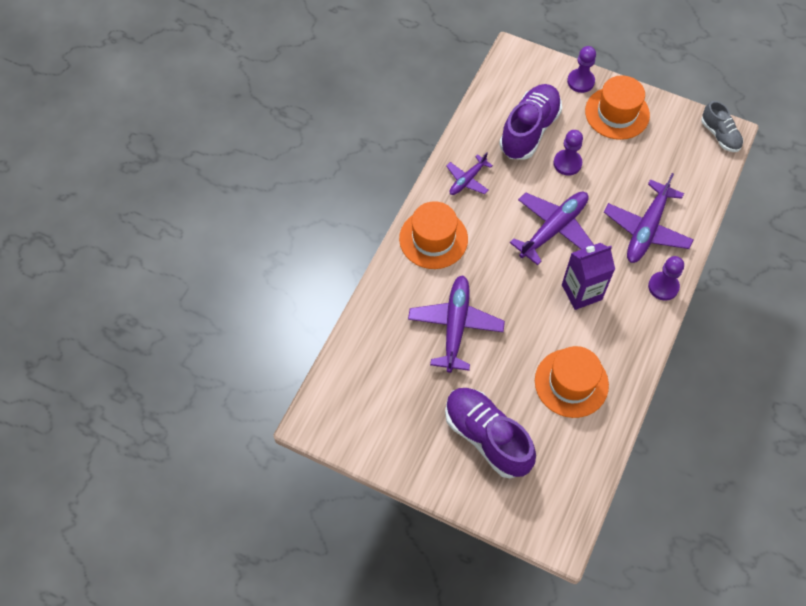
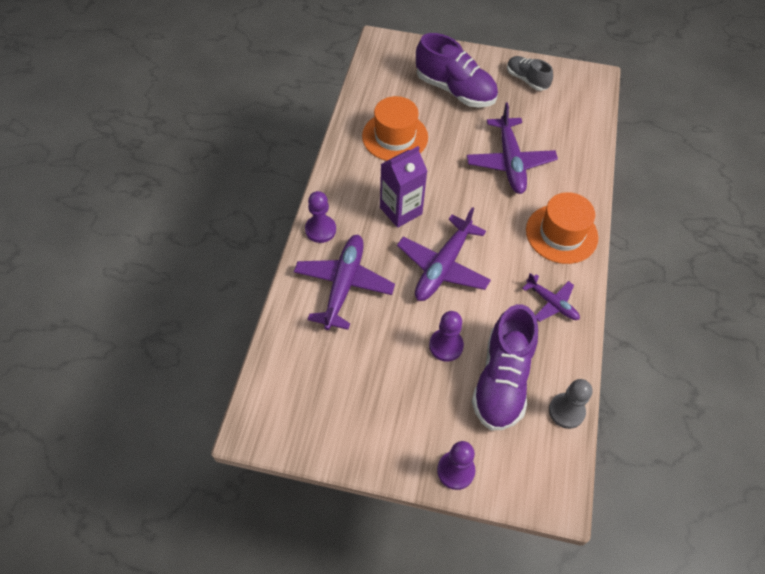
camera: 165 degrees right, 5 degrees down
purple plane [446,152,493,195] -> purple plane turned 105 degrees clockwise [522,273,580,322]
orange hat [585,75,650,140] -> none
grey shoe [701,101,743,152] -> grey shoe moved to [507,56,553,91]
none -> grey pawn [549,379,592,429]

